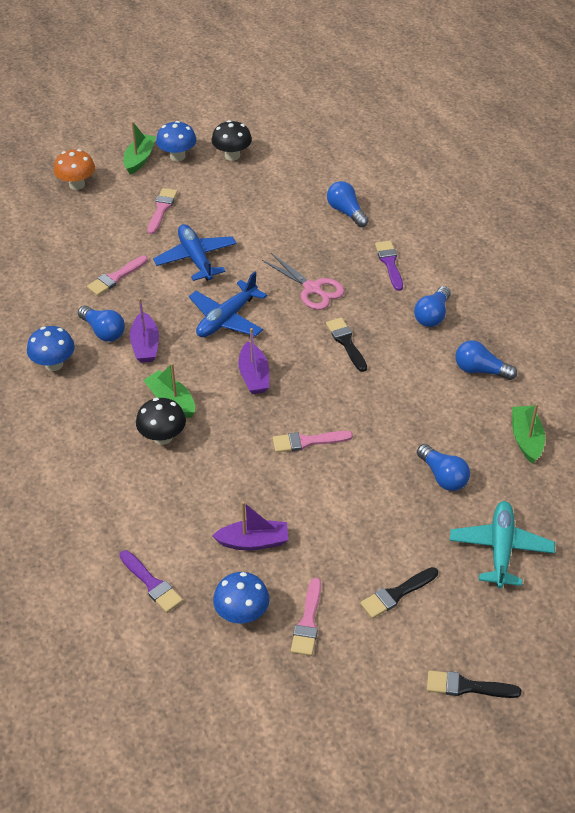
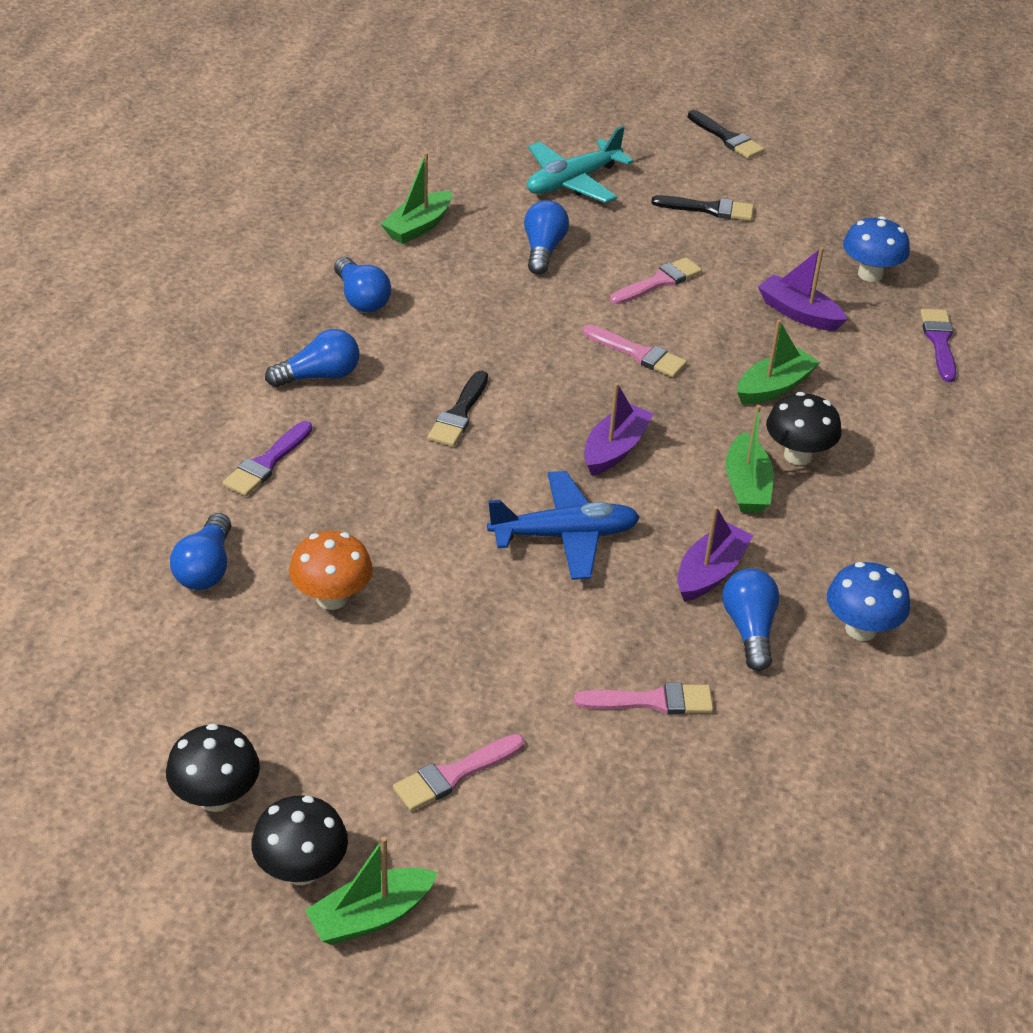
camera: 140 degrees left, 5 degrees down
orange mushroom [54,149,95,190] -> orange mushroom moved to [289,531,373,610]
blue plane [153,224,236,281] -> none
blue mushroom [156,121,197,161] -> black mushroom [251,795,348,885]
pink scissors [262,253,344,310] -> none
pink brush [291,578,321,656] -> pink brush moved to [610,257,702,304]
none -> green boat [737,319,820,405]

